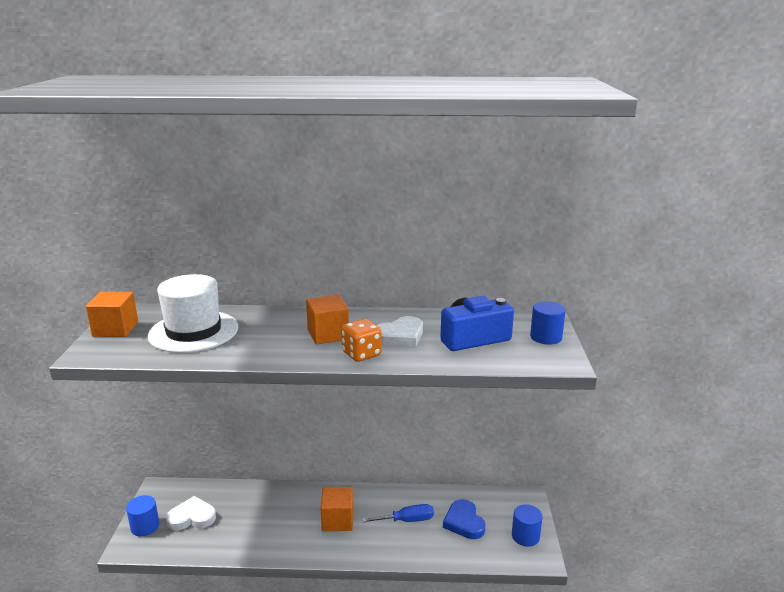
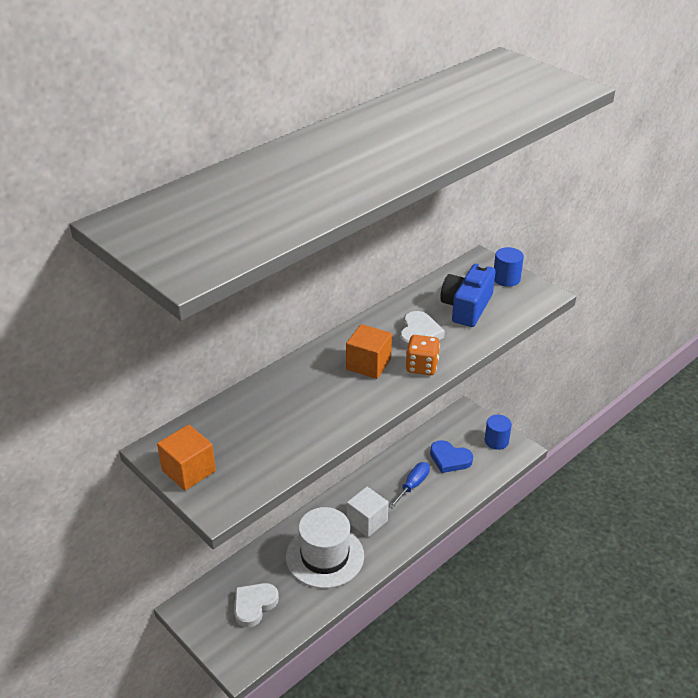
camera: 45 degrees left, 15 degrees up
blue cylinder [126,495,159,537] -> none
white hat [148,274,238,353] -> white hat moved to [286,507,364,588]
orange cube [321,487,354,531] -> white cube [347,487,389,537]

